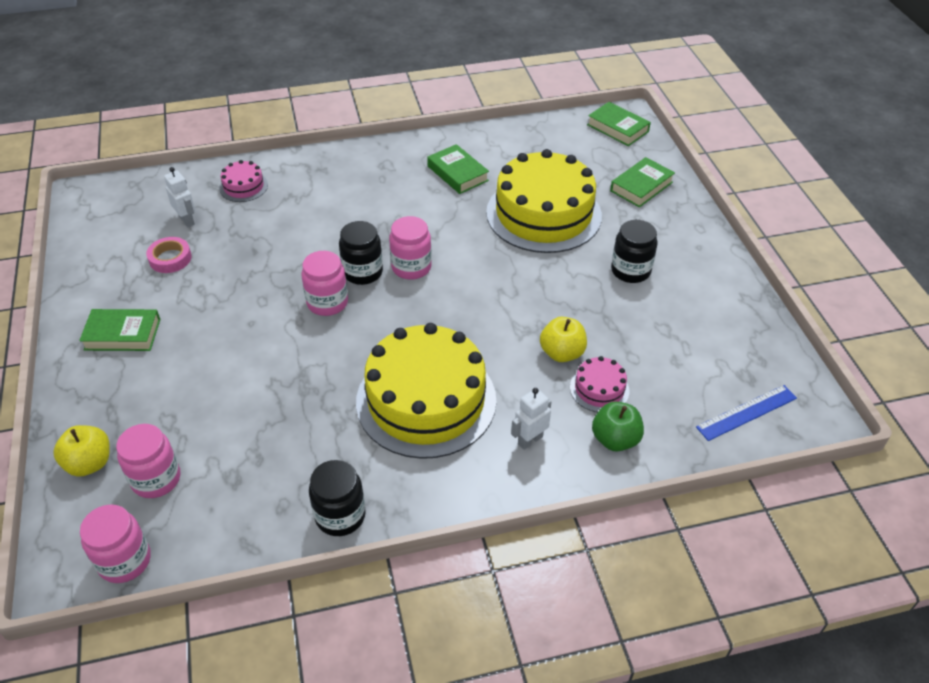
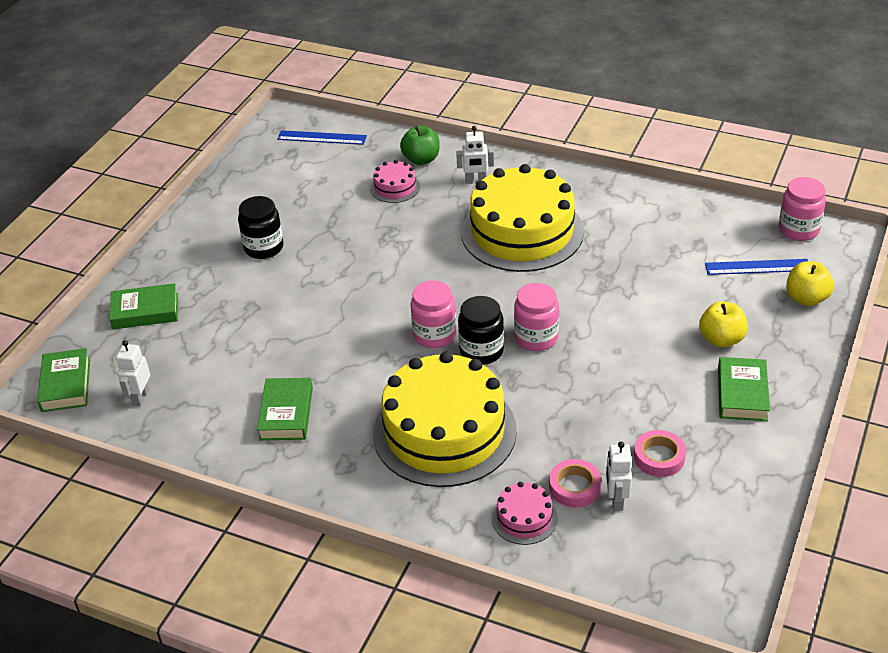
camera: 140 degrees left, 5 degrees down
green book [79,309,160,351] -> green book turned 60 degrees clockwise [718,357,770,421]
pink jar [116,424,180,498] -> blue ruler [705,259,808,275]
black jar [309,460,366,536] -> none
yellow cake [486,149,602,253] -> yellow cake moved to [373,352,517,487]
yellow apple [540,317,587,362] -> yellow apple moved to [699,301,748,347]
none -> white robot [116,340,150,407]
none -> pink tape [549,459,601,508]

